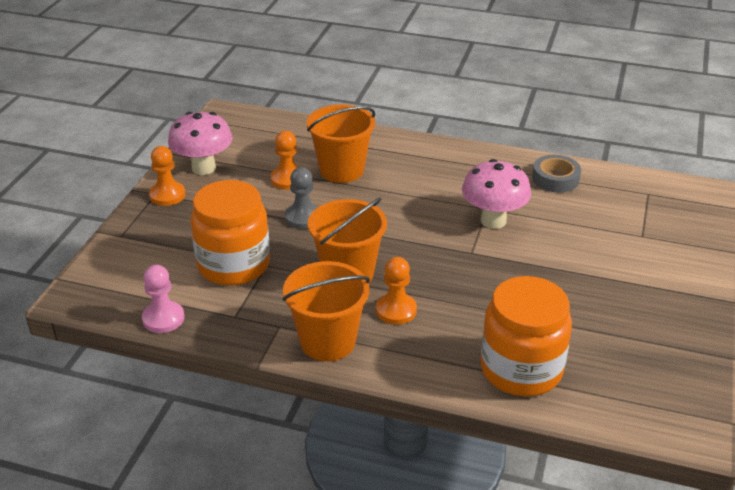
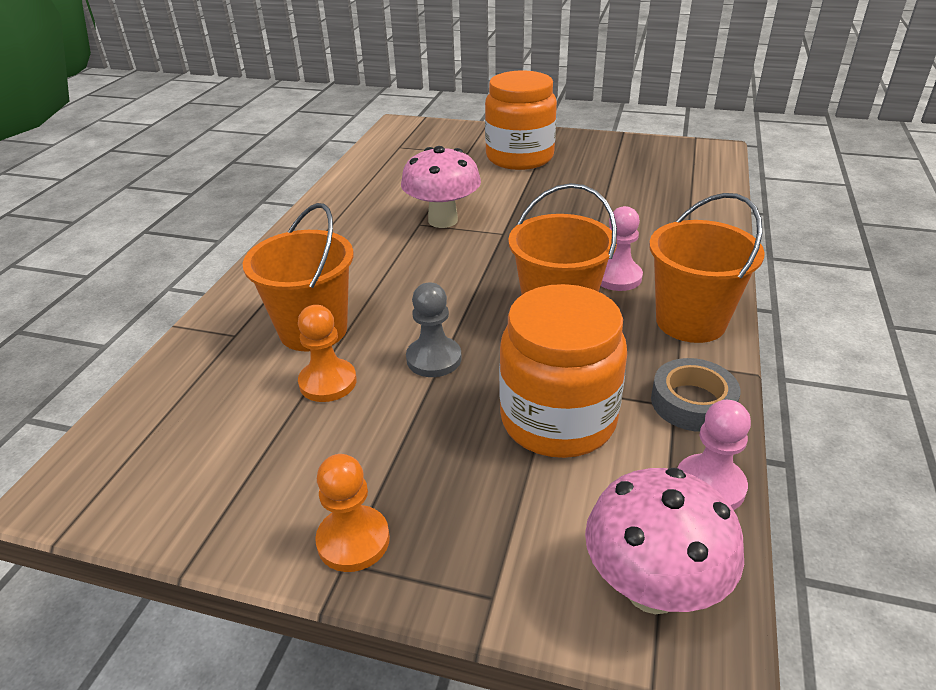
camera: 90 degrees left, 0 degrees up
pink mushroom [168,112,233,175] -> pink mushroom moved to [585,468,744,614]
orange pawn [376,257,417,325] -> pink pawn [601,206,643,291]
orange jar [481,276,572,396] -> orange jar moved to [485,71,557,170]
grey tape [532,155,581,192] -> grey tape moved to [651,358,740,432]

